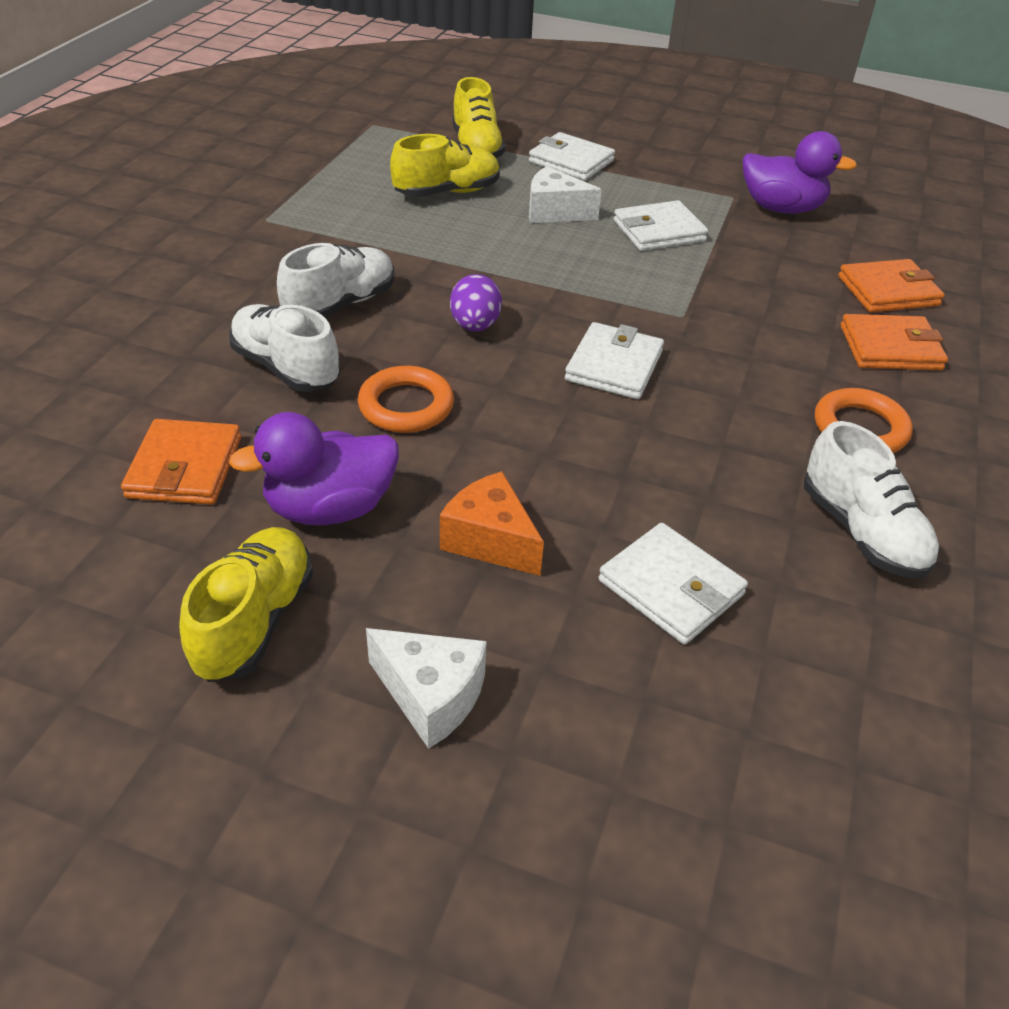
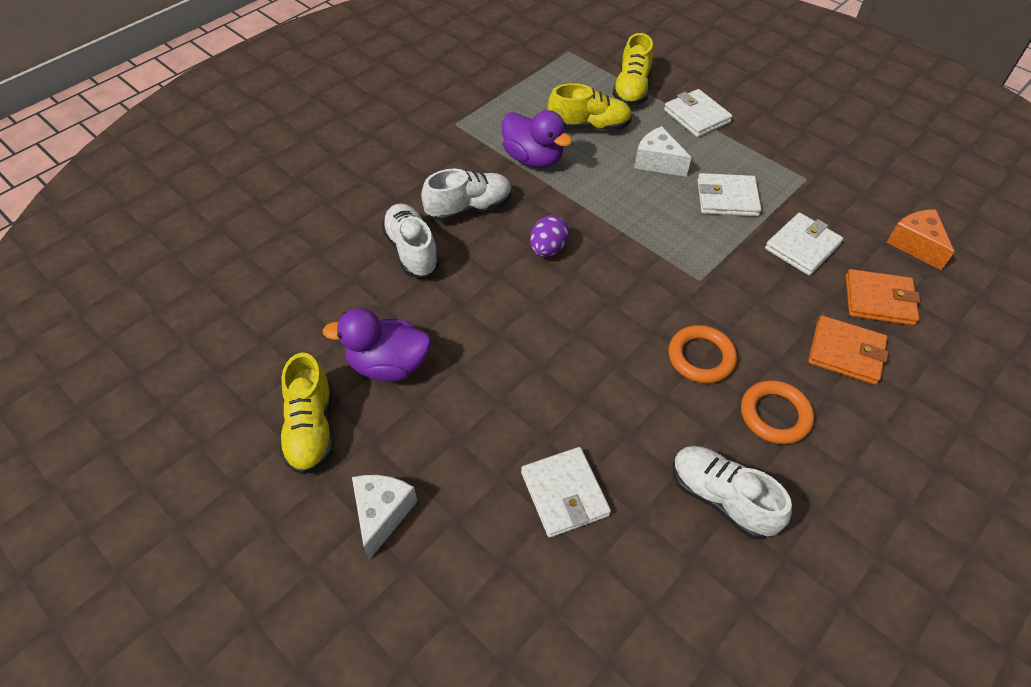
camera: 25 degrees right, 10 degrees up
orange wallet [121,419,241,505] -> none
yellow shoe [179,527,313,682] -> yellow shoe turned 135 degrees clockwise [280,353,334,475]
orange ring [358,366,454,433] -> orange ring moved to [669,325,737,383]
white cheese [366,628,487,749] -> white cheese turned 135 degrees counterclockwise [352,475,418,560]
orange cheese [440,471,544,576] -> orange cheese moved to [887,209,954,270]
white wallet [565,322,664,399] -> white wallet moved to [765,213,843,276]
purple duck [743,131,857,214] -> purple duck moved to [502,110,572,168]
white shoe [804,421,939,578] -> white shoe turned 135 degrees clockwise [673,446,792,539]

